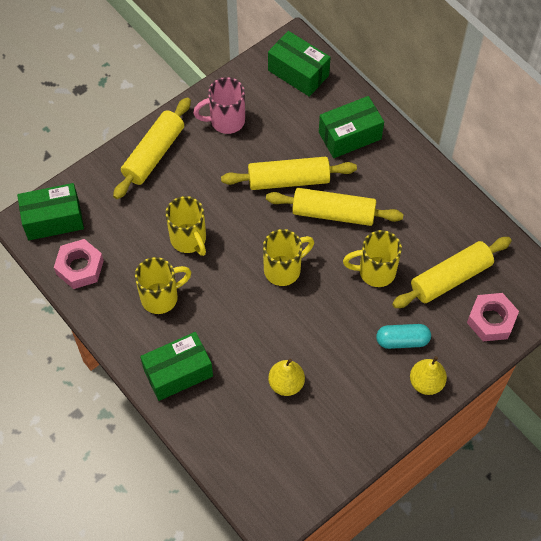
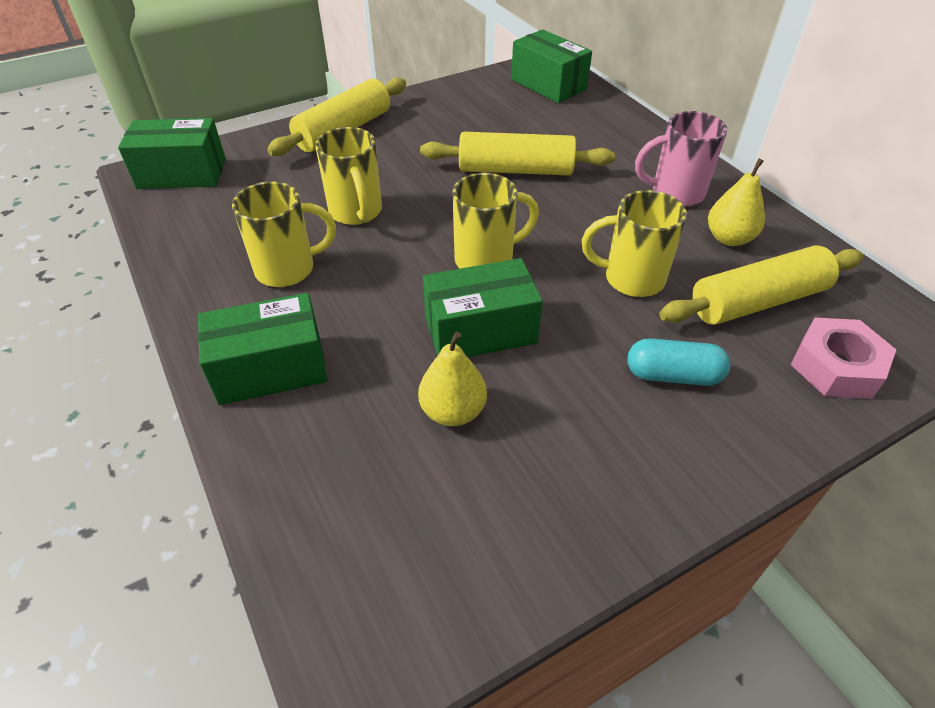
camera: 10 degrees right, 15 degrees down
pink nut [54,239,104,289] -> none
pink mug [193,77,245,134] -> pink mug moved to [635,111,727,207]
yellow rolling pin [266,188,403,226] -> none
green box [319,96,384,158] -> green box moved to [423,258,543,357]
yellow pear [410,356,447,395] -> yellow pear moved to [708,159,765,246]

